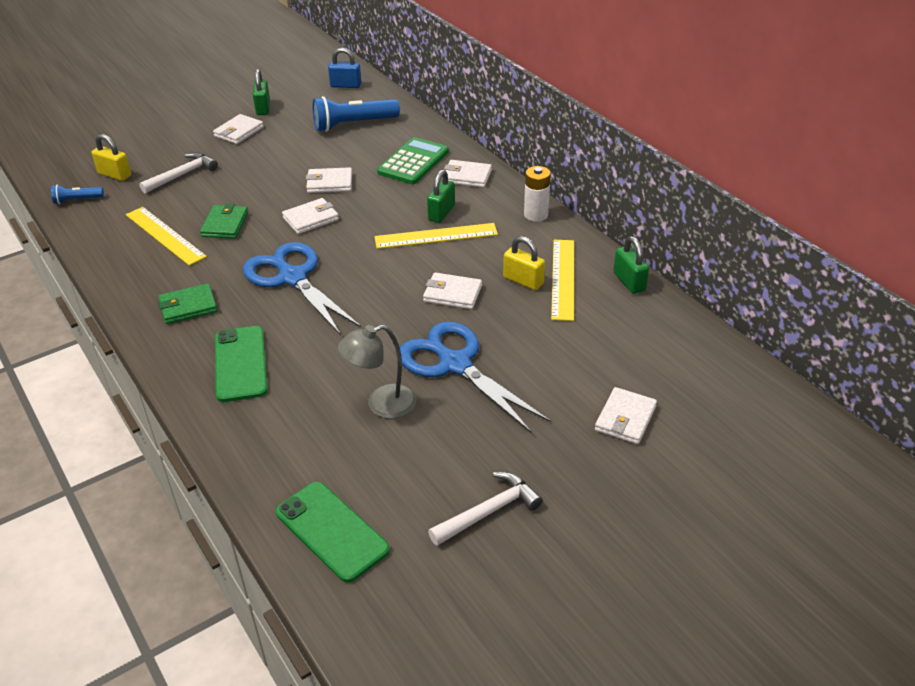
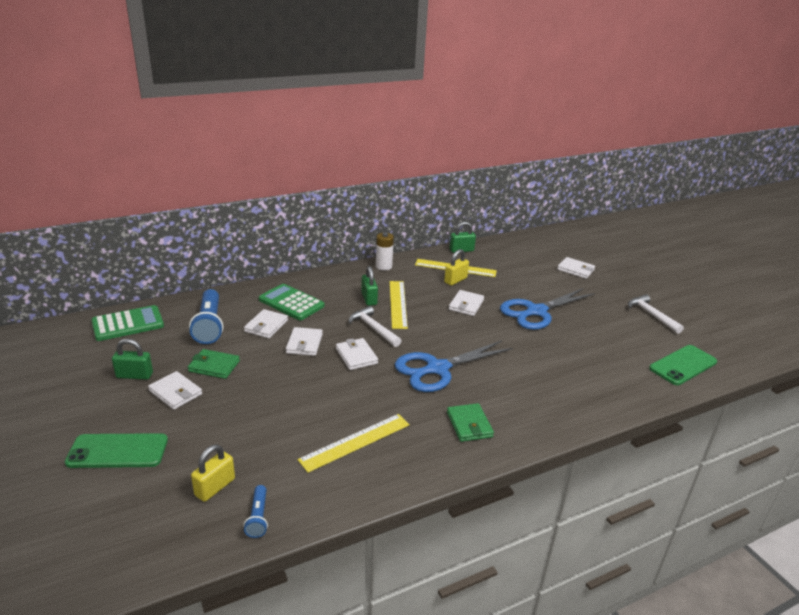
camera: 85 degrees left, 10 degrees down
white hammer [139,152,218,193] -> white hammer moved to [349,306,402,347]
green wallet [200,204,248,239] -> green wallet moved to [188,349,240,379]
green phone [215,326,268,402] -> green phone moved to [65,433,168,468]
blue padlock [328,48,361,88] -> green calculator [91,305,164,341]
grey lamp [338,325,416,419] -> none
green padlock [427,170,455,223] -> green padlock turned 45 degrees clockwise [361,266,378,306]
white wallet [444,160,492,188] -> white wallet moved to [244,309,288,339]

